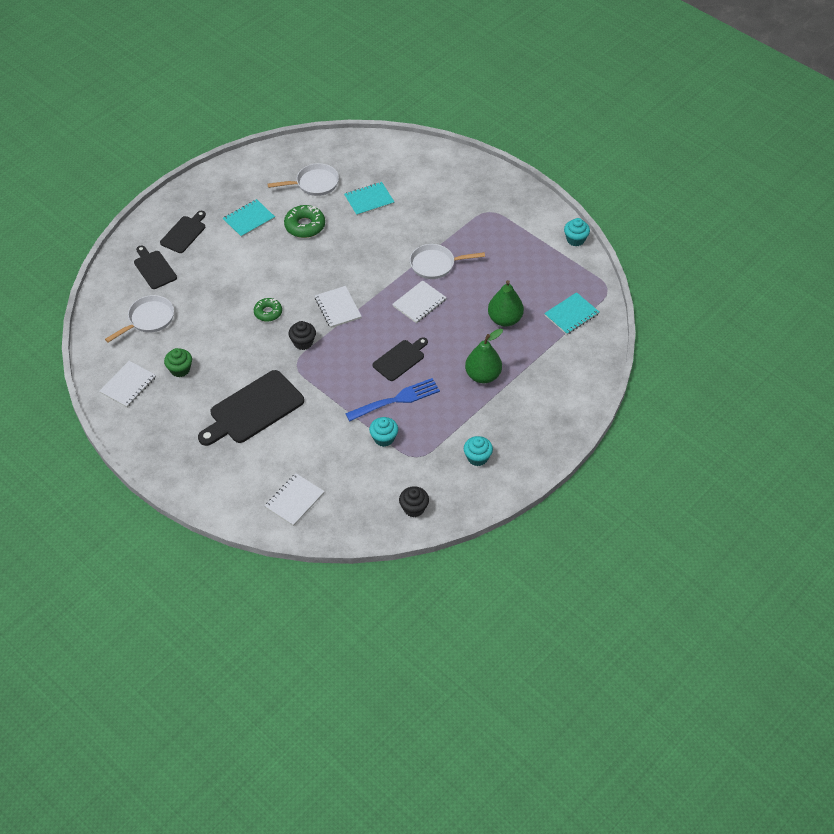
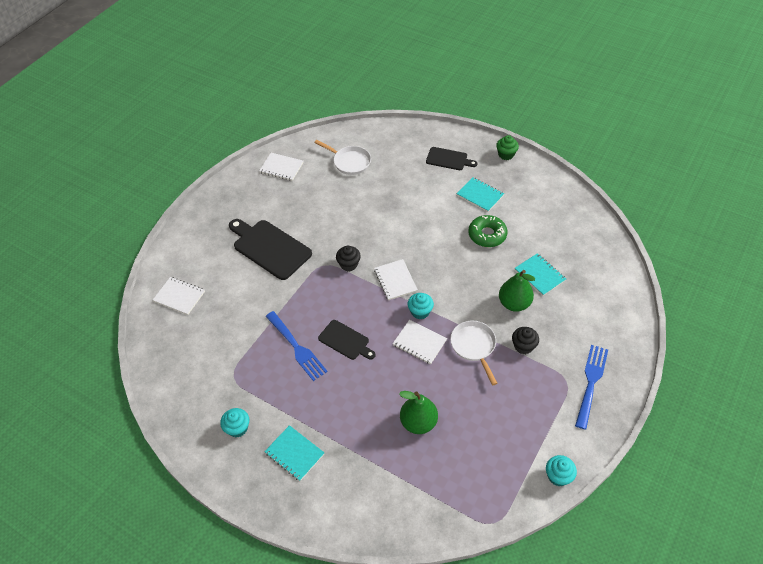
camera: 80 degrees right, 0 degrees up
black cutting board [134,246,177,289] -> none
green cupcake [164,348,192,377] -> green cupcake moved to [496,135,519,160]
green donut [254,298,282,322] -> none
white pan [267,163,339,196] -> none
white notebook [315,286,362,328] -> white notebook turned 75 degrees counterclockwise [374,259,418,300]
turquoise cupcake [369,417,398,447] -> turquoise cupcake moved to [408,293,434,320]
black cupcake [399,487,429,517] -> black cupcake moved to [512,327,539,354]
green pear [465,329,503,383] -> green pear moved to [499,270,535,312]
turquoise notebook [544,292,599,335] -> turquoise notebook moved to [264,425,324,481]
none -> blue fork [575,345,608,430]

